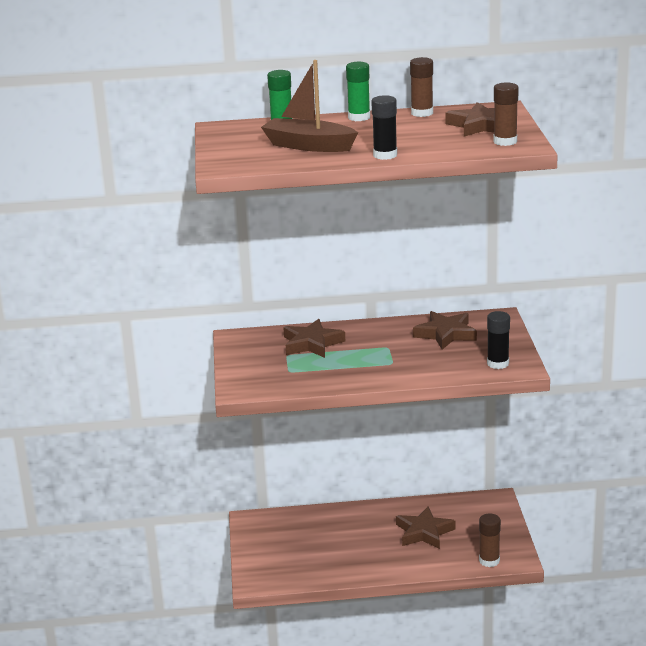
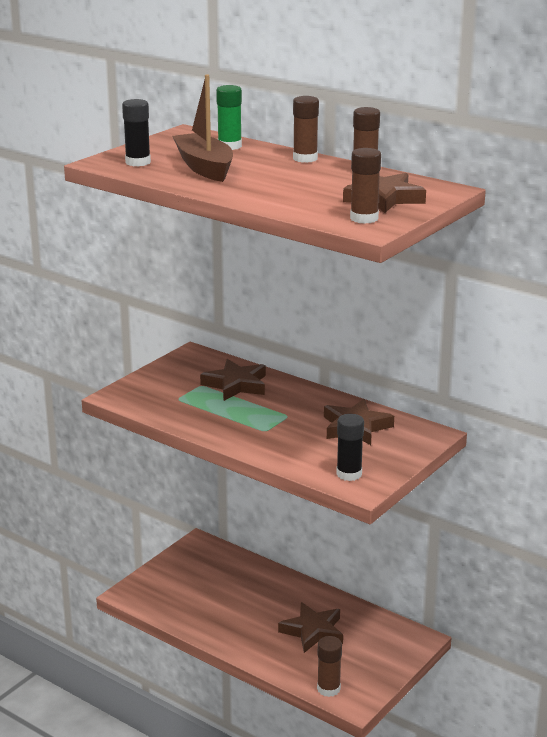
camera: 40 degrees right, 0 degrees up
green glue stick [346,62,370,121] -> brown glue stick [293,96,319,163]
black glue stick [371,95,397,160] -> black glue stick moved to [122,99,151,167]

